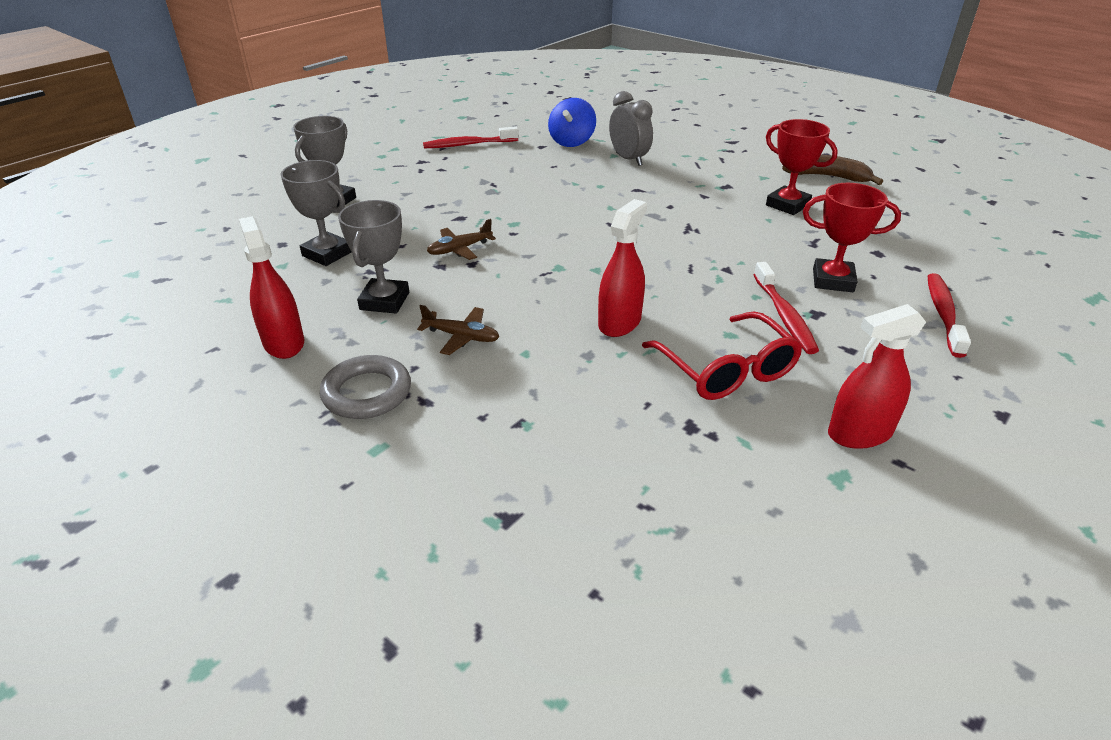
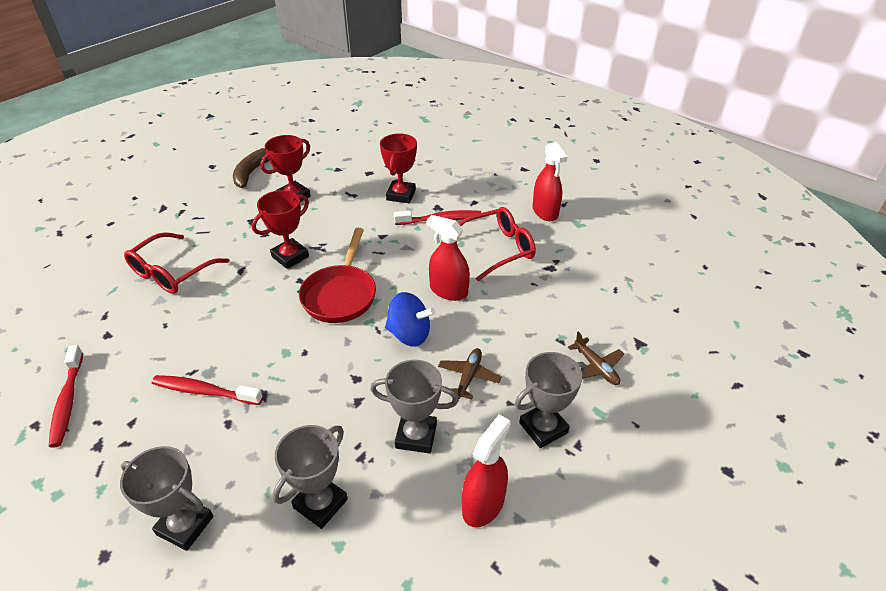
camera: 90 degrees left, 5 degrees up
red spray bottle [239,216,304,359] -> red spray bottle turned 150 degrees clockwise [462,415,511,527]
grey ring [320,355,411,419] -> grey trophy [515,352,587,448]
brown plane [427,219,496,260] -> brown plane moved to [568,331,624,385]
blue spinning top [548,98,596,147] -> blue spinning top moved to [385,292,435,346]
grey clock [609,91,653,166] -> red glasses [124,232,230,294]
red toothbrush [928,273,971,358] -> red toothbrush moved to [152,375,263,405]
none -> red trophy [252,190,309,269]
none -> red pan [299,228,376,323]

